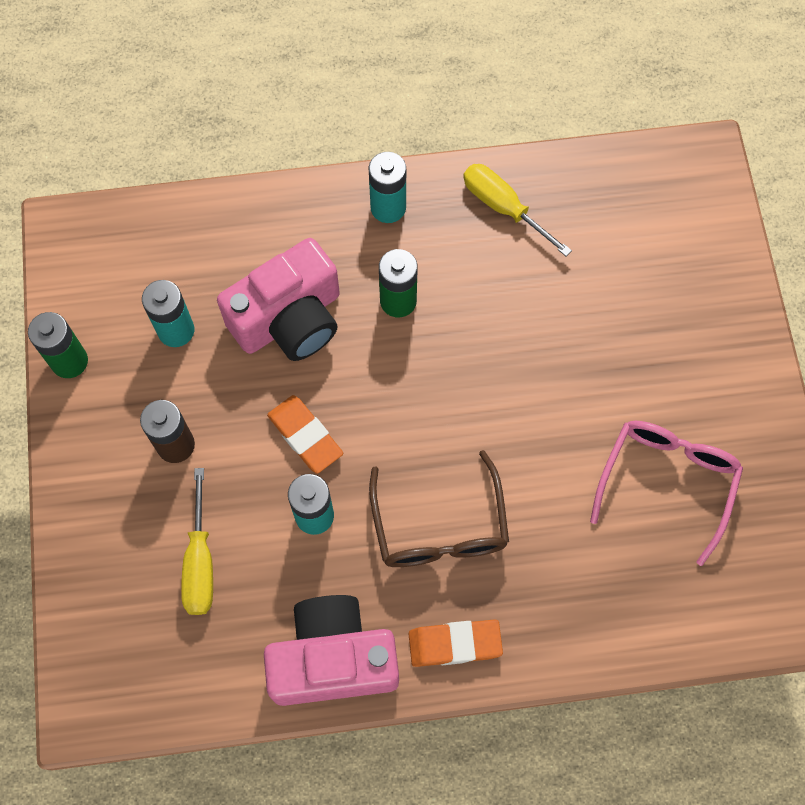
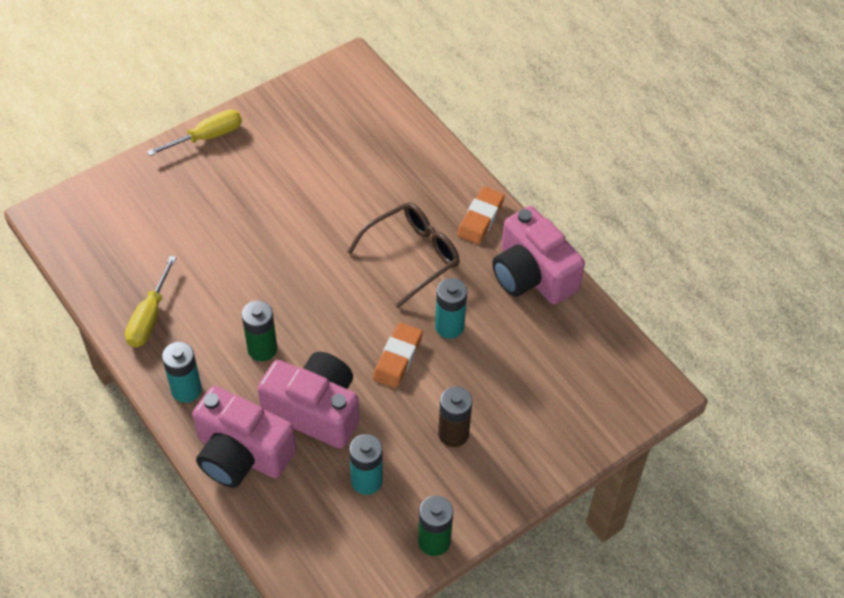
camera: 120 degrees left, 15 degrees down
yellow screwdriver [181,468,213,615] -> yellow screwdriver moved to [147,109,242,156]
orange eraser [409,620,503,667] -> orange eraser turned 60 degrees clockwise [457,187,505,244]
pink glasses [590,421,743,566] -> none
none -> pink camera [192,386,296,488]

